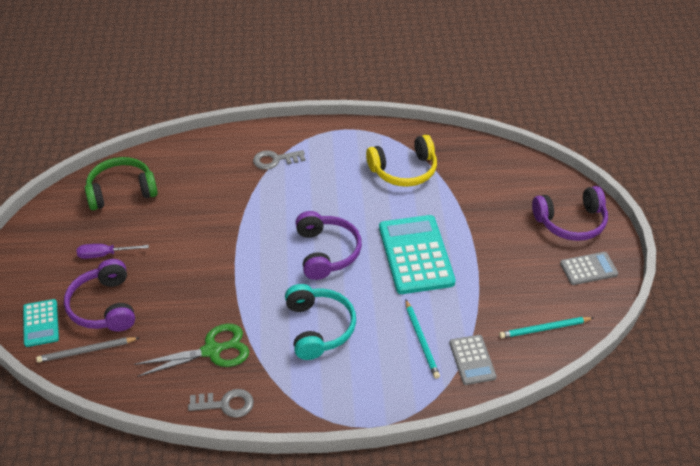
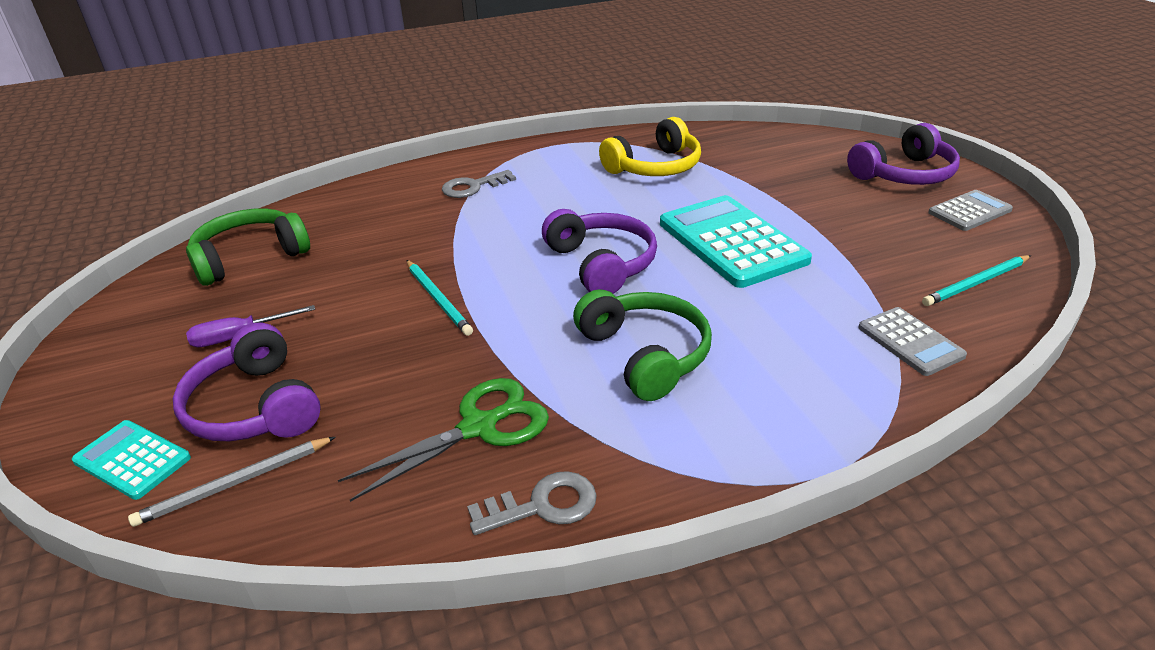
camera: 15 degrees left, 10 degrees down
turquoise calculator [23,299,59,347] -> turquoise calculator turned 150 degrees clockwise [72,420,191,500]
turquoise headphones [285,284,356,360] -> green headphones [573,289,712,401]
turquoise pencil [405,299,440,379] -> turquoise pencil moved to [406,260,473,336]

